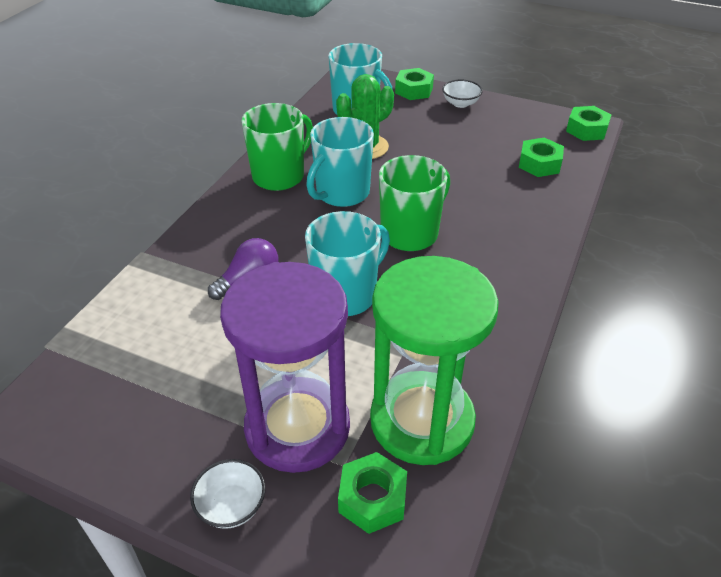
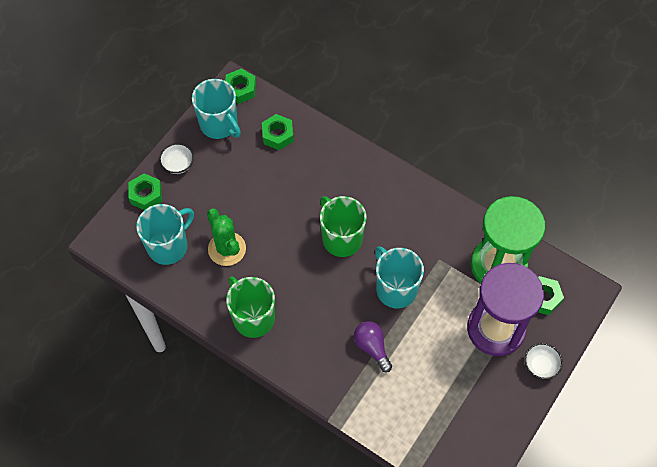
camera: 80 degrees left, 20 degrees up
turquoise mug [306,117,374,207] -> turquoise mug moved to [192,79,241,139]

